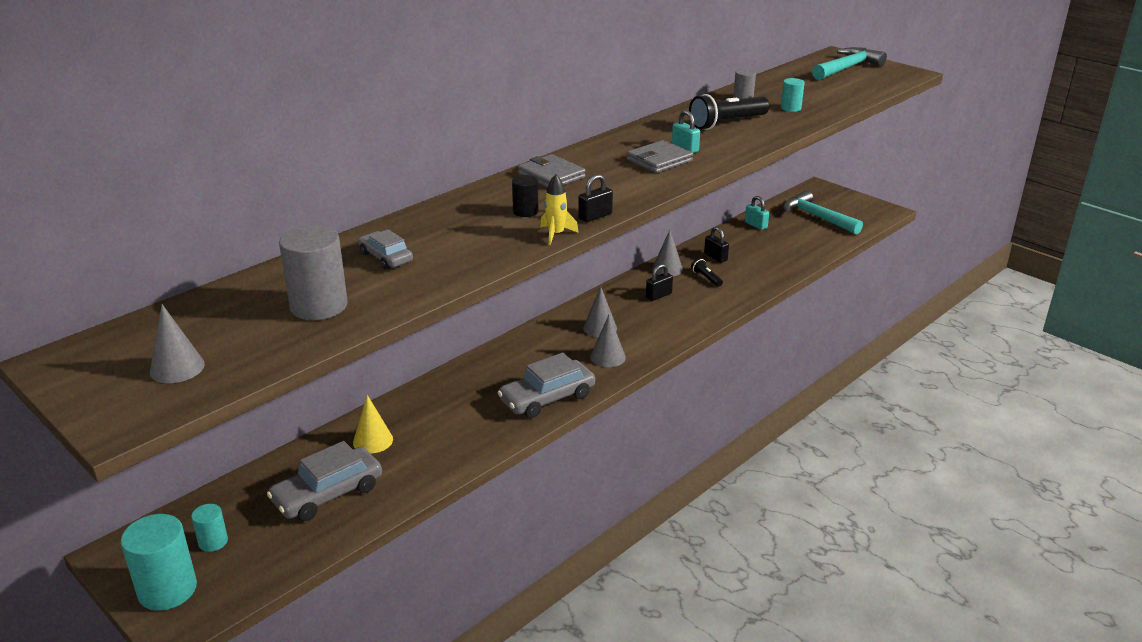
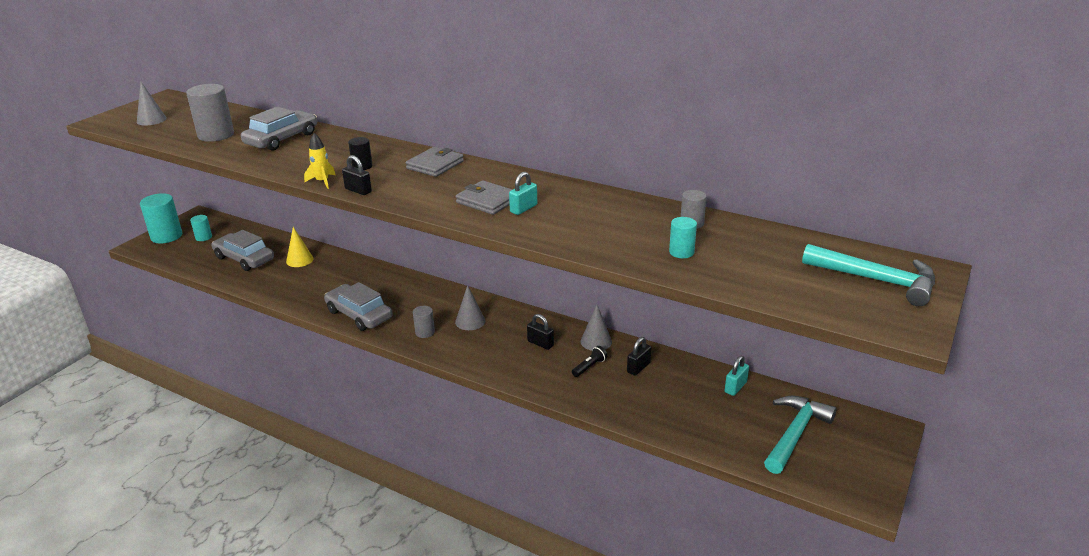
camera: 75 degrees right, 0 degrees up
grey car [358,229,413,269] -> grey car [241,107,317,151], size x1.71
grey cone [590,315,626,367] -> grey cylinder [413,306,435,338]
black flashlight [689,94,770,130] -> none

